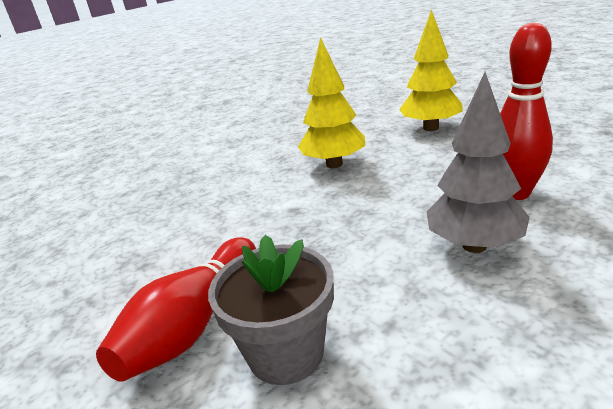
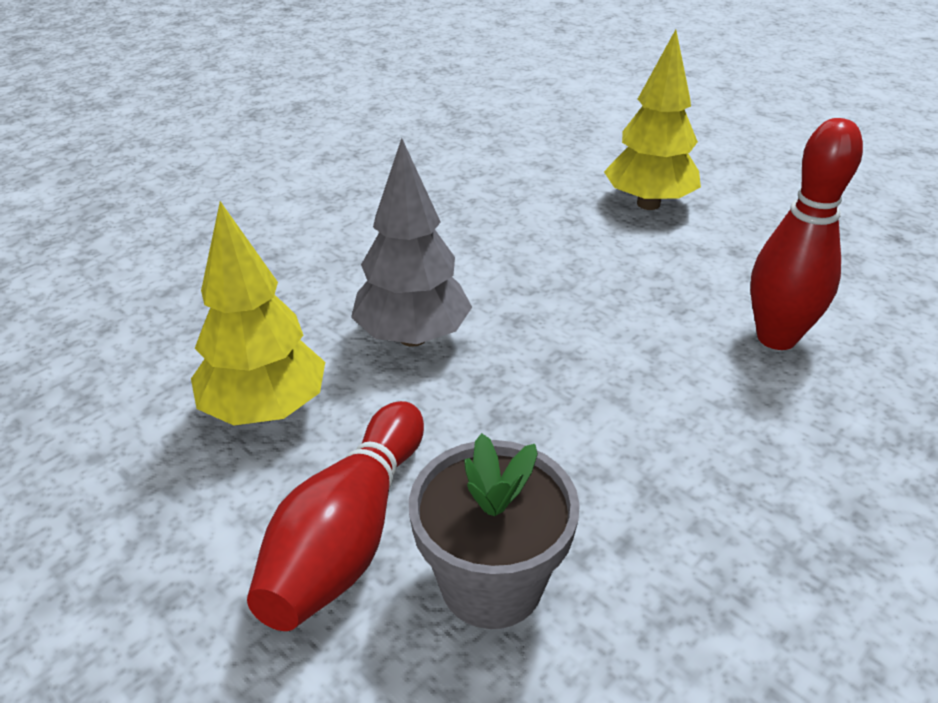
camera: 10 degrees left, 10 degrees up
yellow tree [298,37,365,168] -> yellow tree moved to [191,201,325,425]
grey tree [427,72,530,253] -> grey tree moved to [351,138,472,347]

